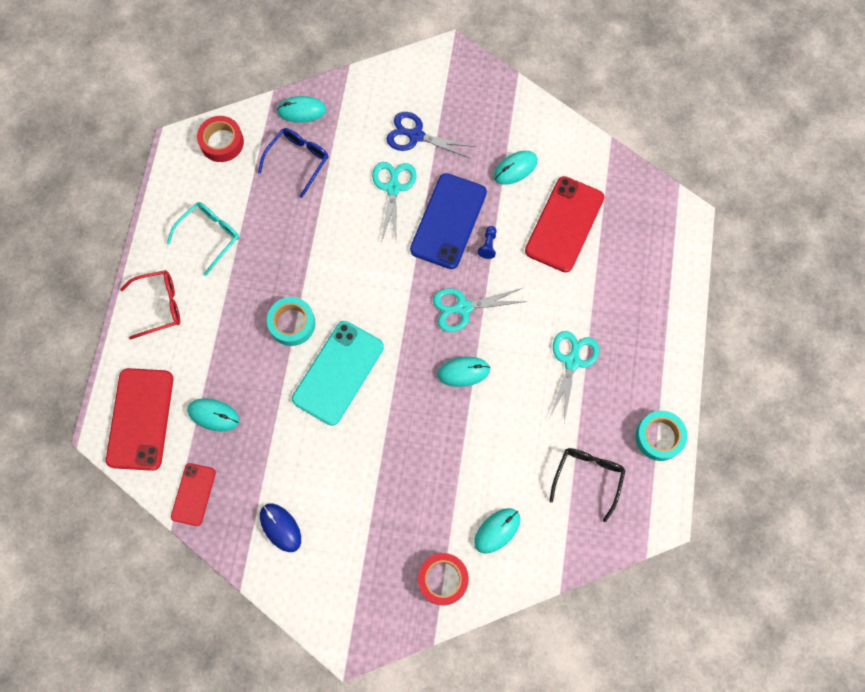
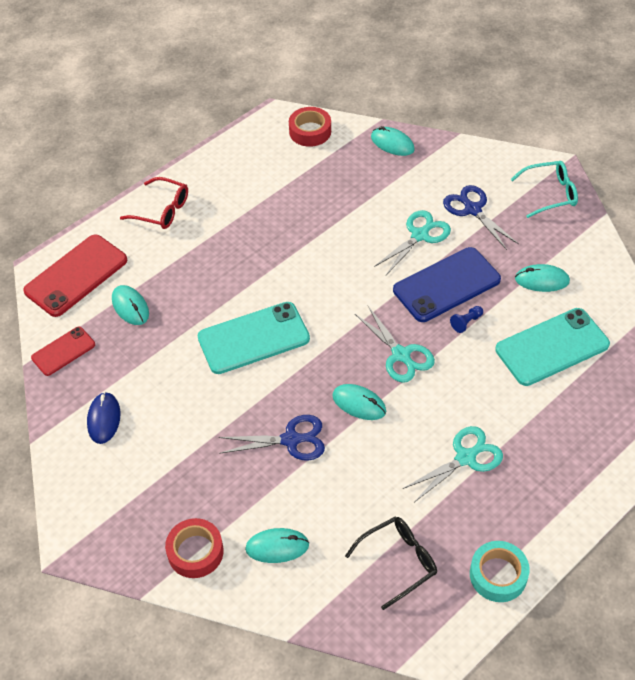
camera: 40 degrees right, 20 degrees down
turquoise glasses [167,202,239,276] -> turquoise glasses moved to [510,161,578,218]
blue glasses [258,128,329,198] -> none
turquoise tape [267,297,315,346] -> none
turquoise scissors [433,288,527,332] -> turquoise scissors turned 150 degrees counterclockwise [355,306,435,383]
red phone [525,176,605,273] -> turquoise phone [495,308,610,386]
none -> blue scissors [219,415,325,461]

